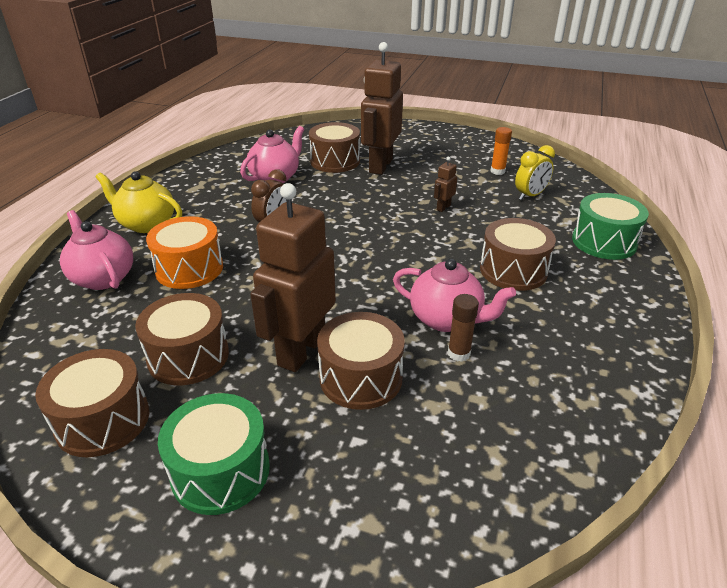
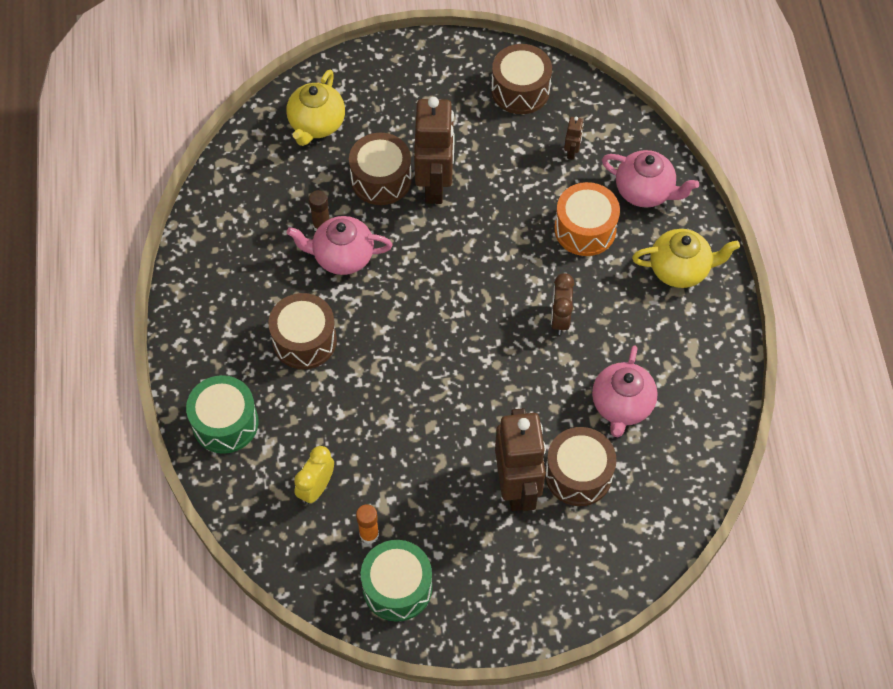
camera: 155 degrees right, 25 degrees up
brown drum [135,293,229,385] -> none
green drum [158,393,270,515] -> green drum moved to [361,540,432,622]
brown robot [434,157,457,212] -> brown robot moved to [564,117,584,160]
none -> yellow teapot [286,70,345,146]

